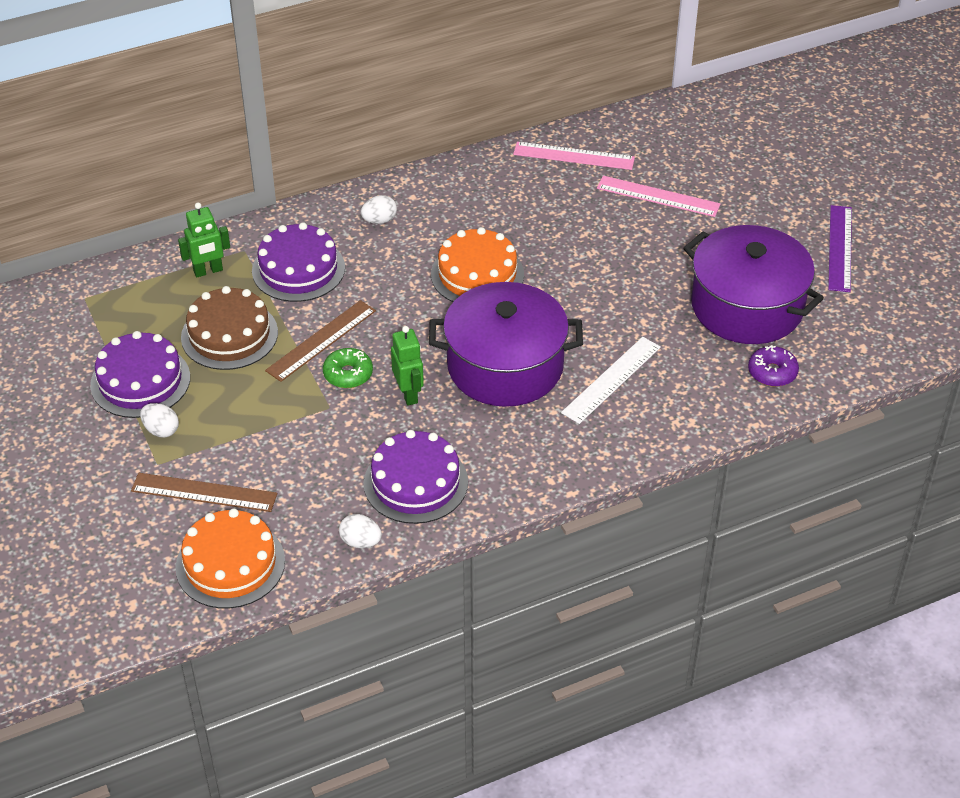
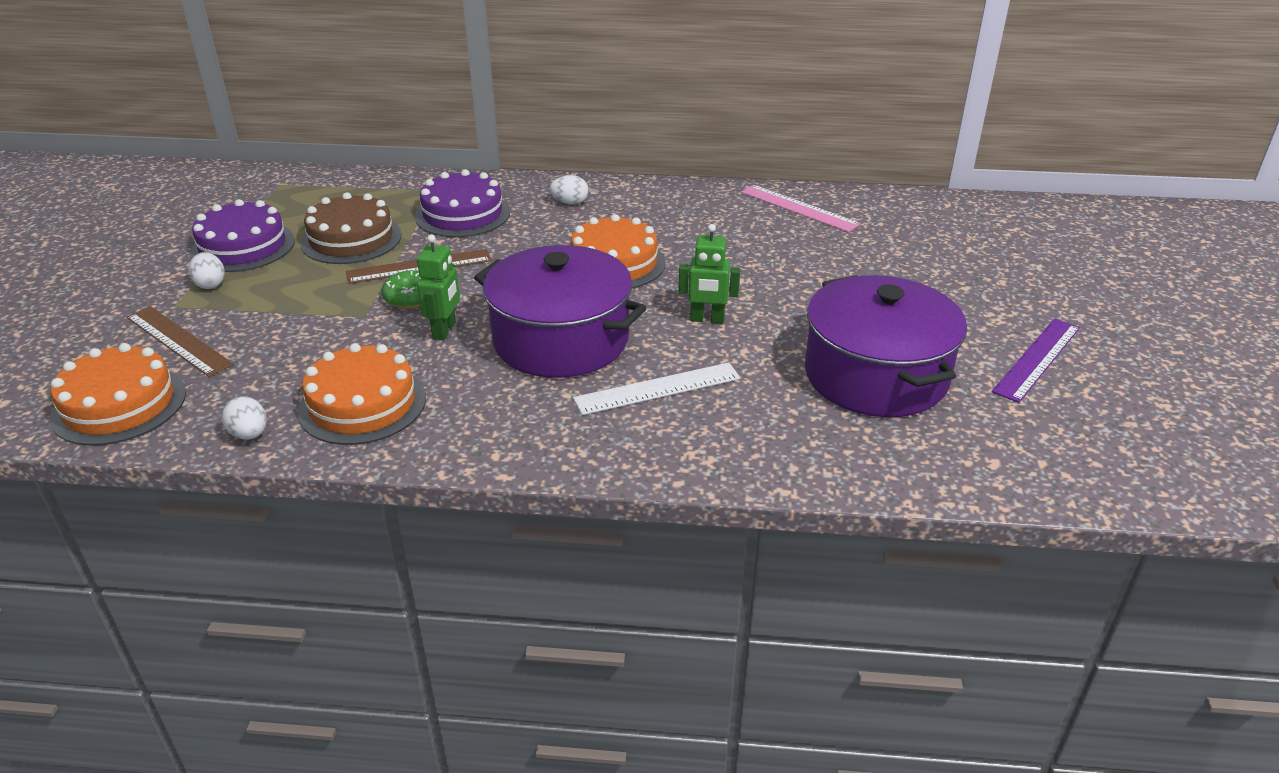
camera: 30 degrees right, 10 degrees down
green robot [178,203,230,277] -> green robot moved to [678,224,740,323]
purple cake [364,430,468,524] -> orange cake [298,343,426,445]
pink ruler [597,176,721,217] -> none
purple donut [748,345,799,387] -> none

